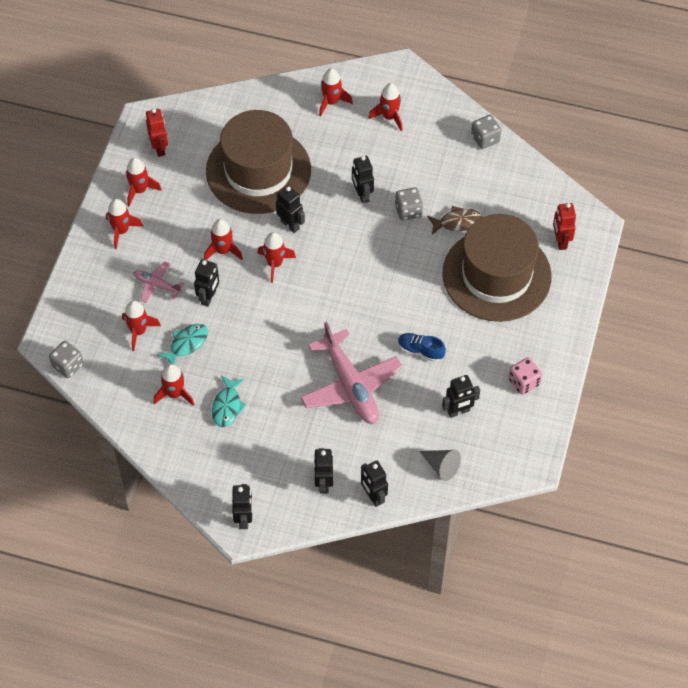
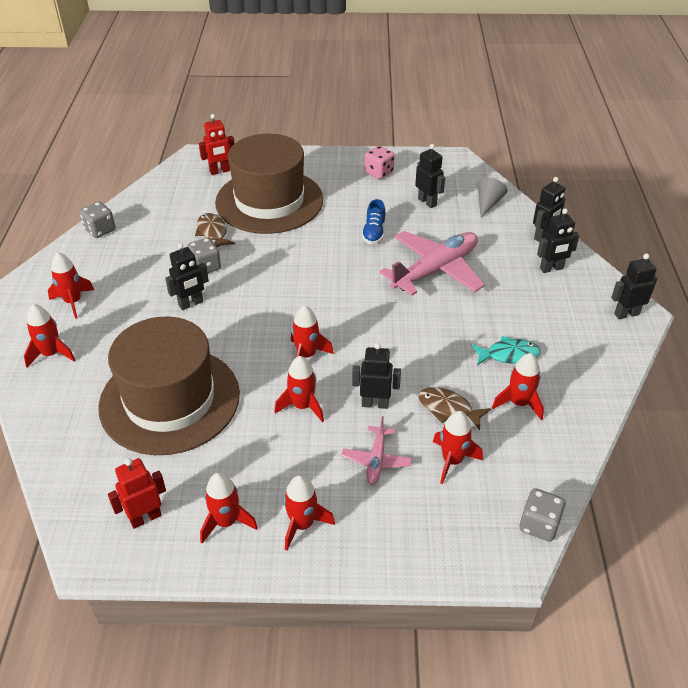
camera: 105 degrees left, 15 degrees down
turquoise fish [157,324,208,365] -> brown fish [418,387,491,430]
black robot [276,186,305,233] -> none

